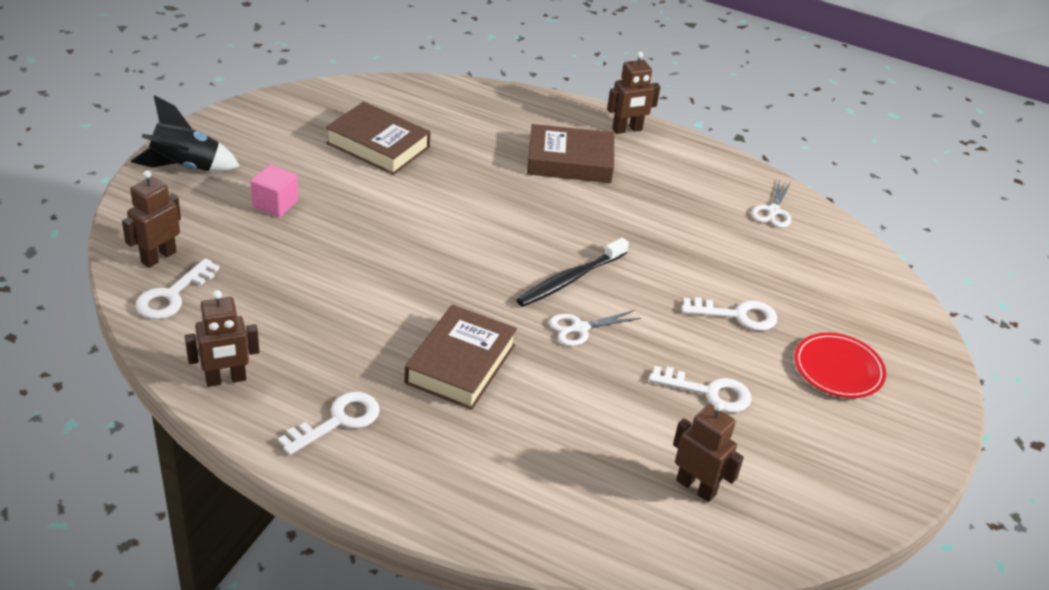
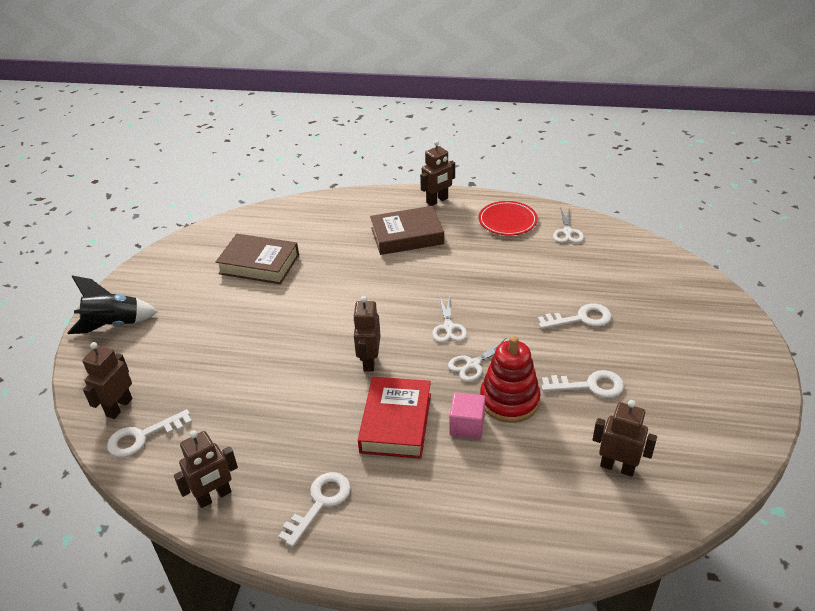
camera: 10 degrees left, 0 degrees up
white key [136,258,220,319] -> white key turned 45 degrees clockwise [107,409,192,458]
pink cube [250,164,298,217] -> pink cube moved to [449,392,485,439]
brown book [404,305,517,410] -> red book [358,377,431,459]
black toothbrush [516,238,629,307] -> white scissors [432,294,467,343]
red plate [794,333,886,398] -> red plate moved to [479,201,538,235]
none -> brown robot [353,296,381,372]
none -> red stacking toy [480,336,541,423]

